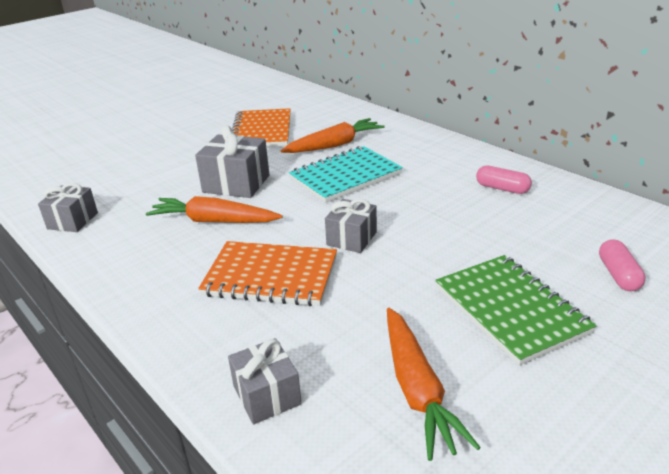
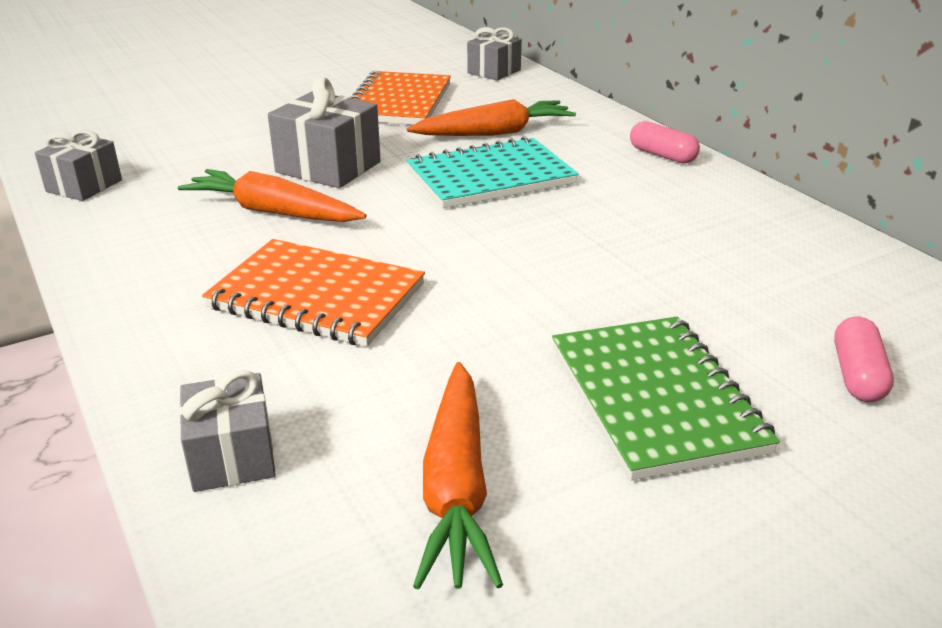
camera: 10 degrees right, 0 degrees up
grey gift [325,199,377,253] -> grey gift moved to [467,27,522,81]
pink capsule [476,165,532,194] -> pink capsule moved to [630,121,700,164]

